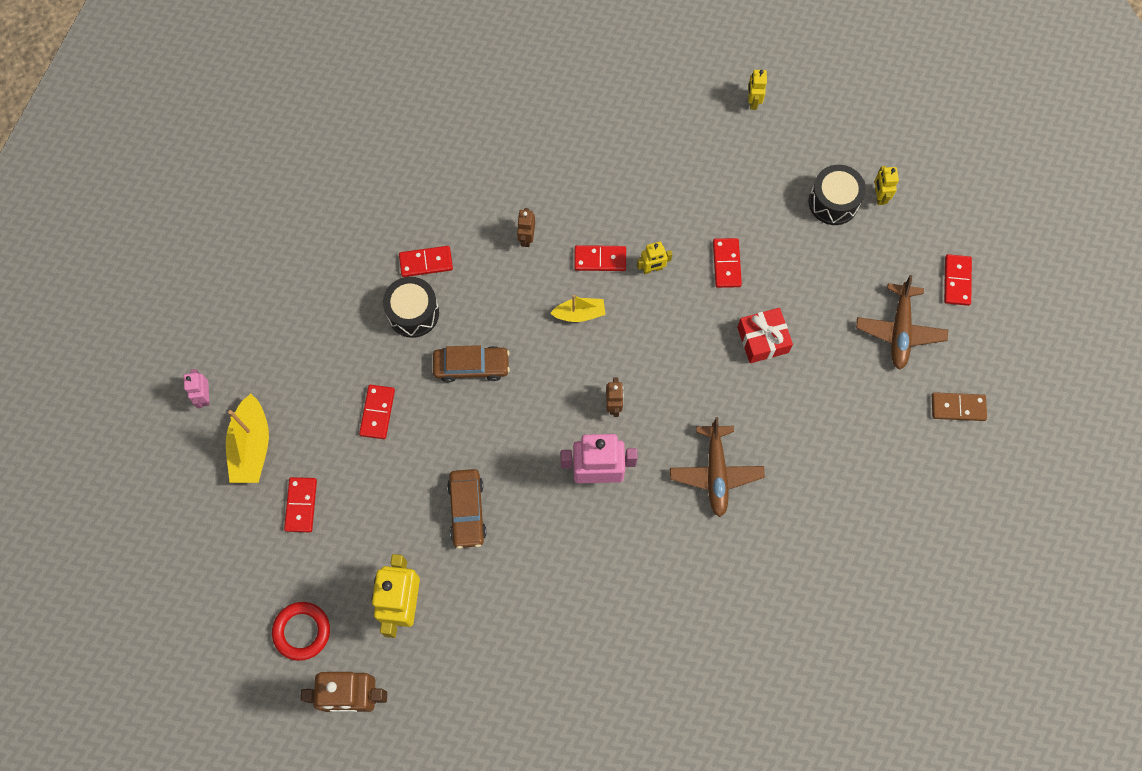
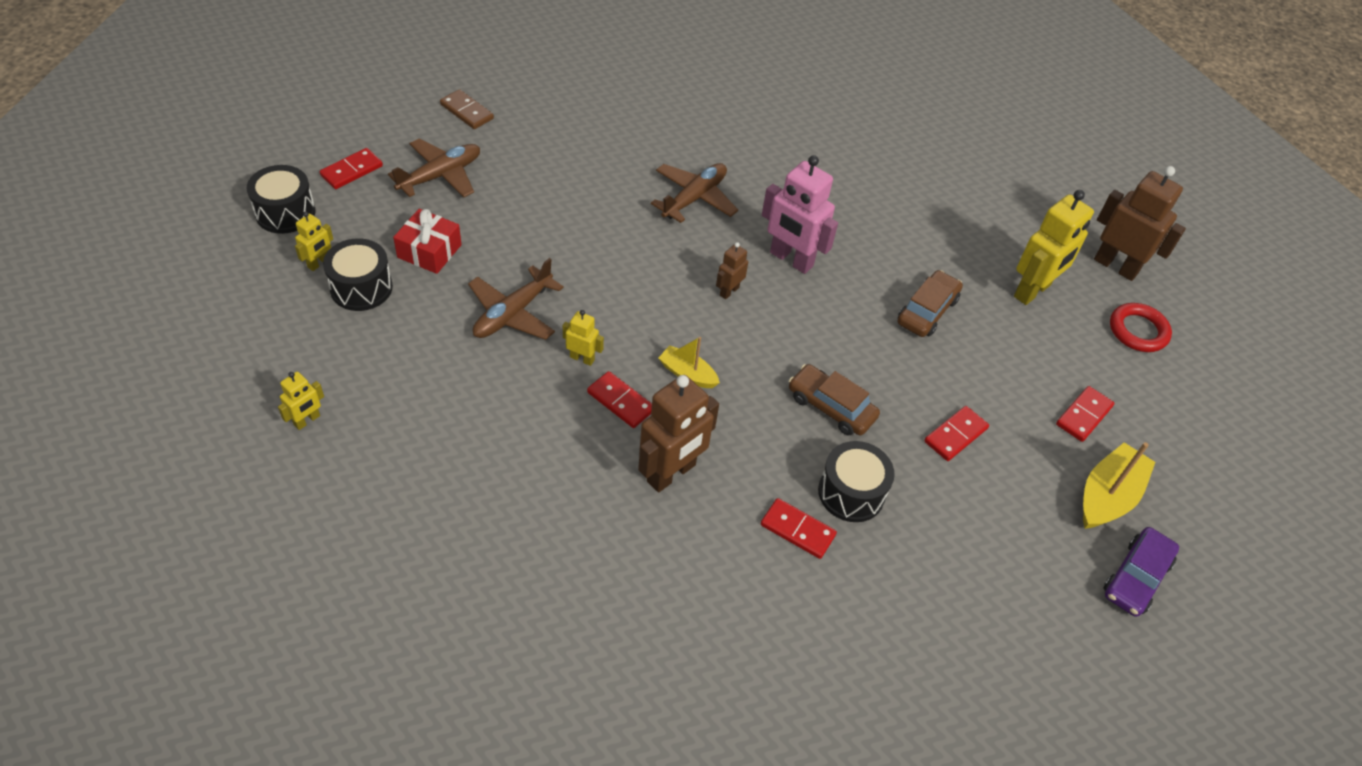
camera: 145 degrees left, 20 degrees down
pink robot [184,369,209,408] -> purple car [1103,527,1179,617]
brown robot [517,208,535,247] -> brown robot [638,375,719,492], size x2.01
red domino [713,238,742,288] -> brown plane [468,258,564,340]
red gift [737,308,793,363] -> red gift moved to [393,209,462,274]
none -> black drum [247,165,315,234]

